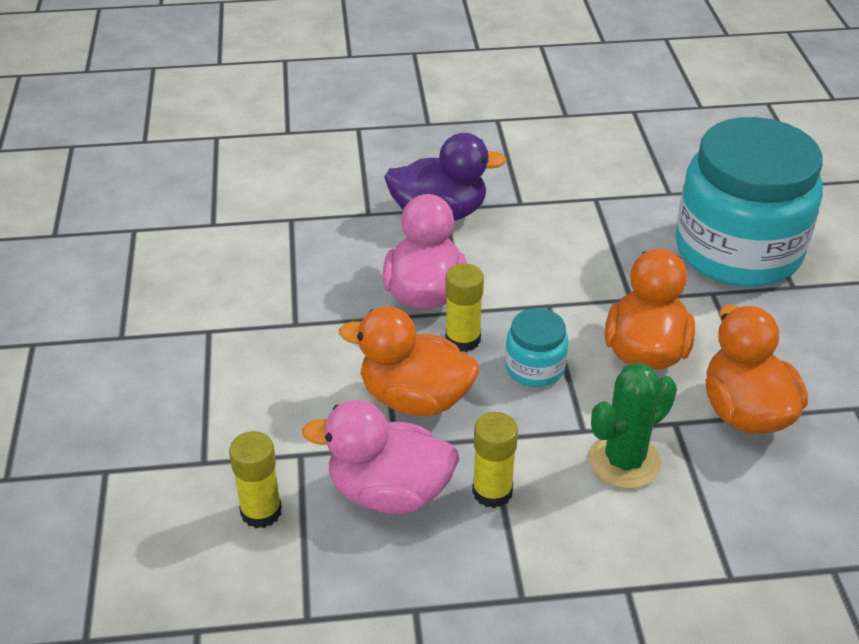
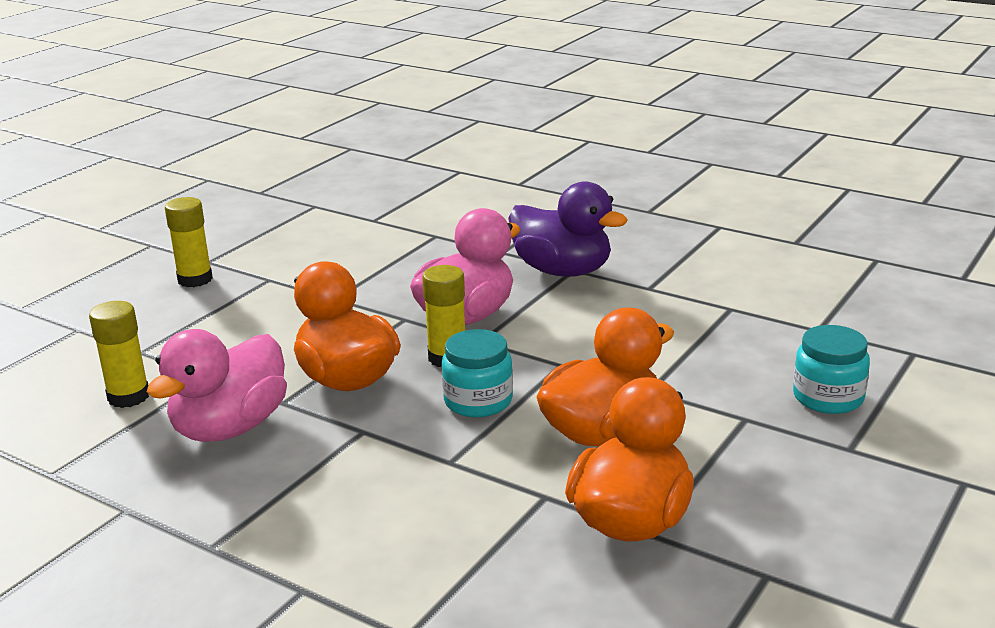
camera: 40 degrees right, 15 degrees down
pink duck [302,400,459,514] -> pink duck turned 105 degrees counterclockwise [147,329,287,442]
yellow glue stick [472,412,518,508] -> yellow glue stick moved to [165,197,213,287]
green cactus [589,363,677,489] -> none
turquoise jar [675,117,823,287] -> turquoise jar [793,325,870,414], size x0.42

